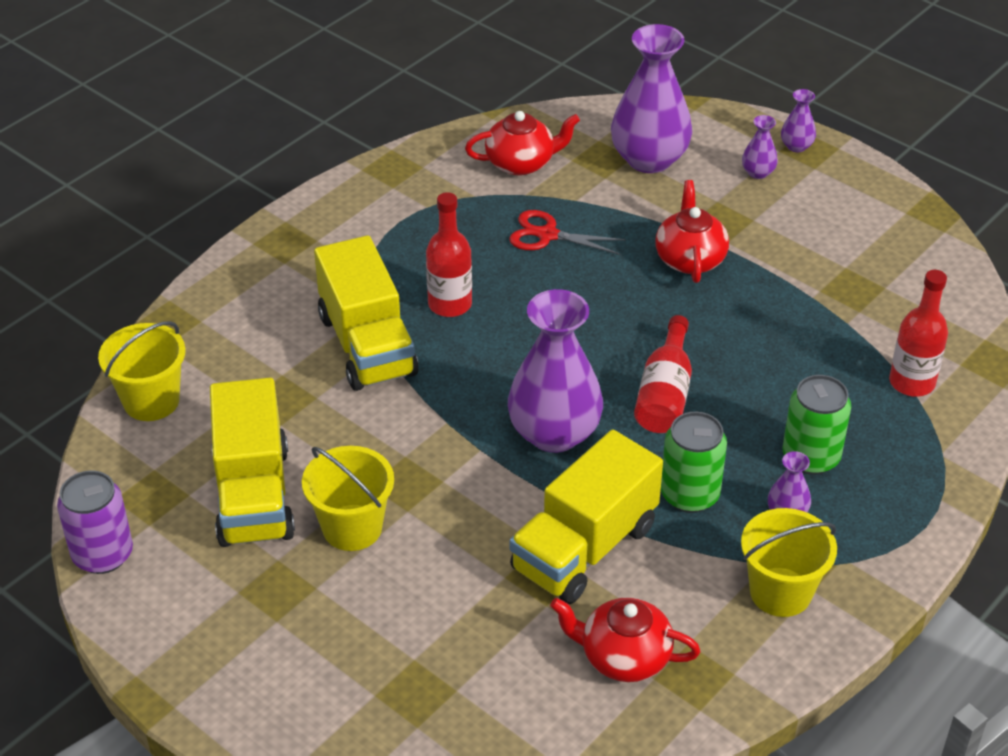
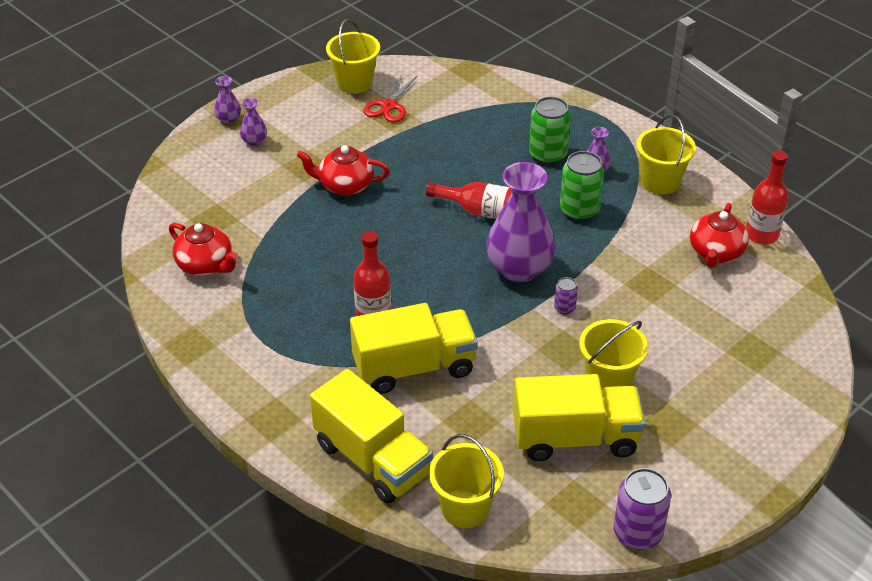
camera: 85 degrees left, 0 degrees up
red teapot [465,111,580,176] -> red teapot turned 135 degrees clockwise [169,223,238,276]
red scissors [509,210,626,255] -> red scissors moved to [363,73,418,122]
yellow truck [510,430,663,604] -> yellow truck moved to [310,369,433,504]
purple vase [611,24,692,173] -> none
red bottle [889,270,948,397] -> red bottle moved to [746,150,788,245]
none -> yellow bucket [326,19,380,94]
none -> purple can [554,277,578,314]

